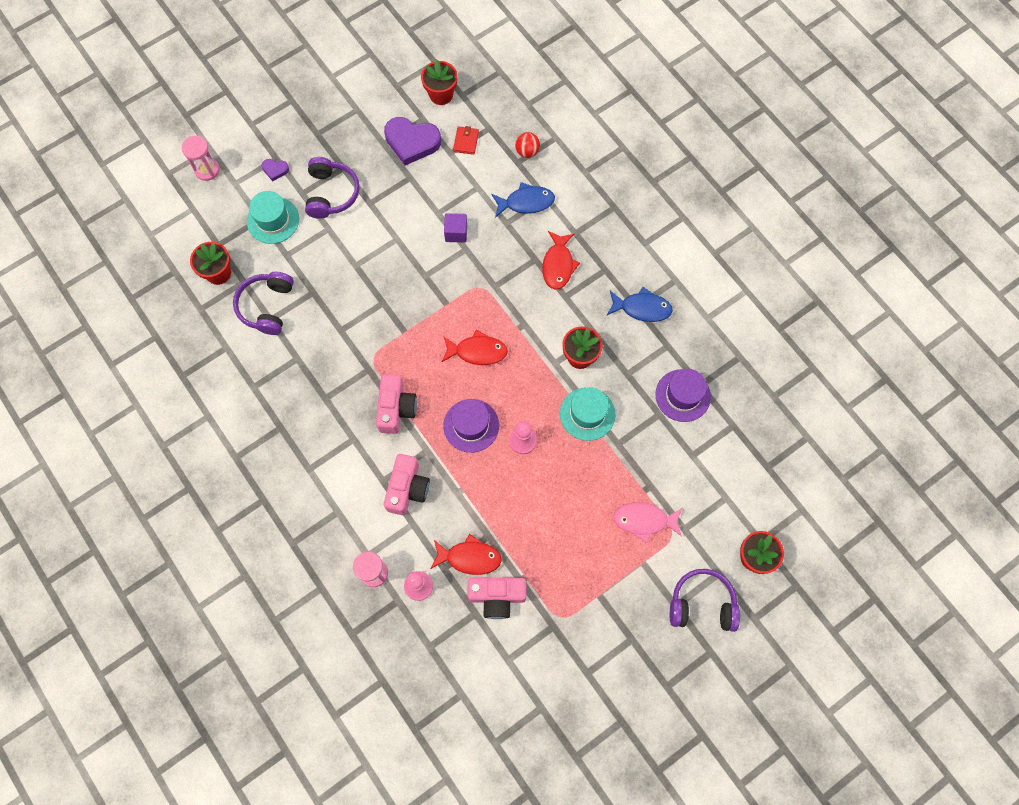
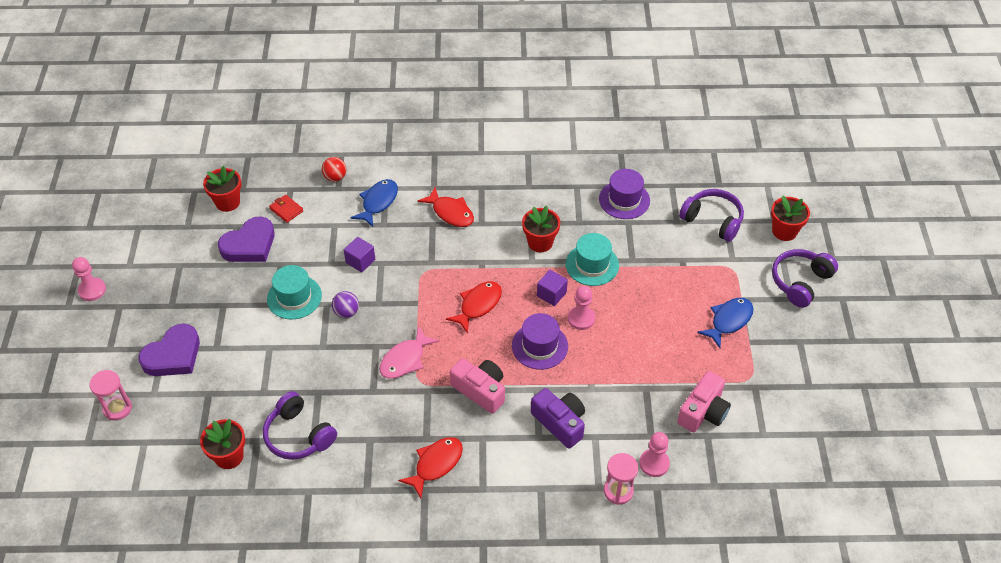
camera: 55 degrees left, 20 degrees down
turquoise hat [247,191,299,244] -> turquoise hat moved to [267,265,322,319]
purple heart [262,159,289,181] -> purple heart [138,324,200,376], size x2.15
purple headphones [305,157,359,219] -> purple headphones moved to [679,189,744,242]
pink camera [384,454,430,515] -> purple camera [531,388,585,448]
red fish [431,534,502,575] -> red fish moved to [398,437,463,498]
blue fish [607,287,673,322] -> blue fish moved to [697,298,753,348]
pink fish [613,502,682,543] -> pink fish moved to [379,326,440,379]
none -> pink pawn [72,257,106,301]
none -> purple ball [332,291,359,318]
none -> purple cube [537,270,568,306]

